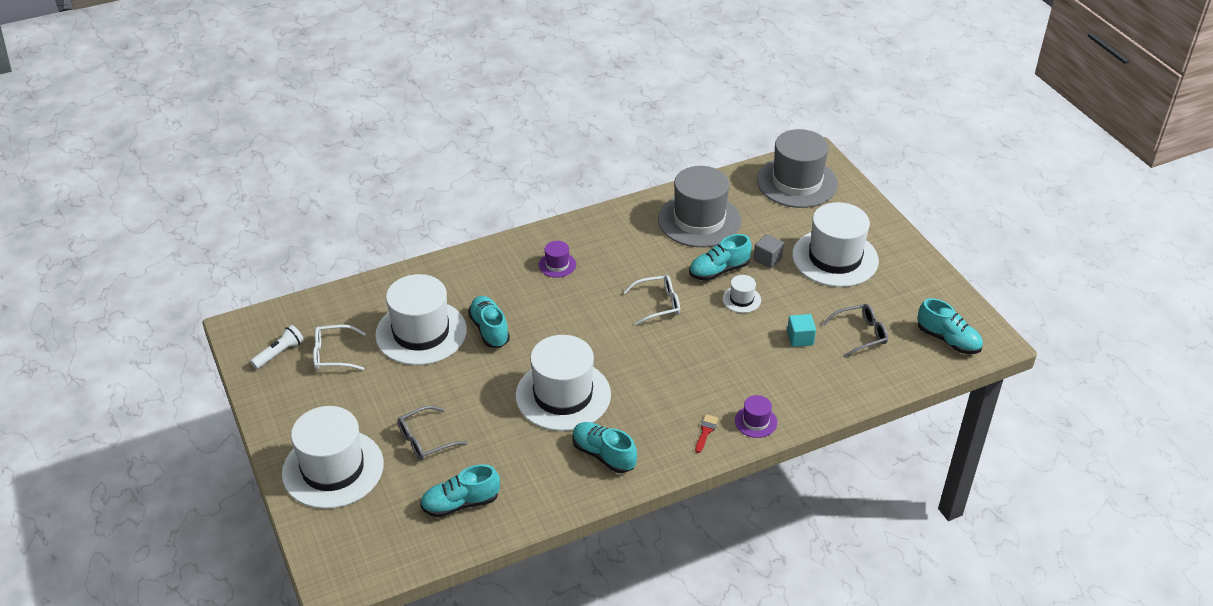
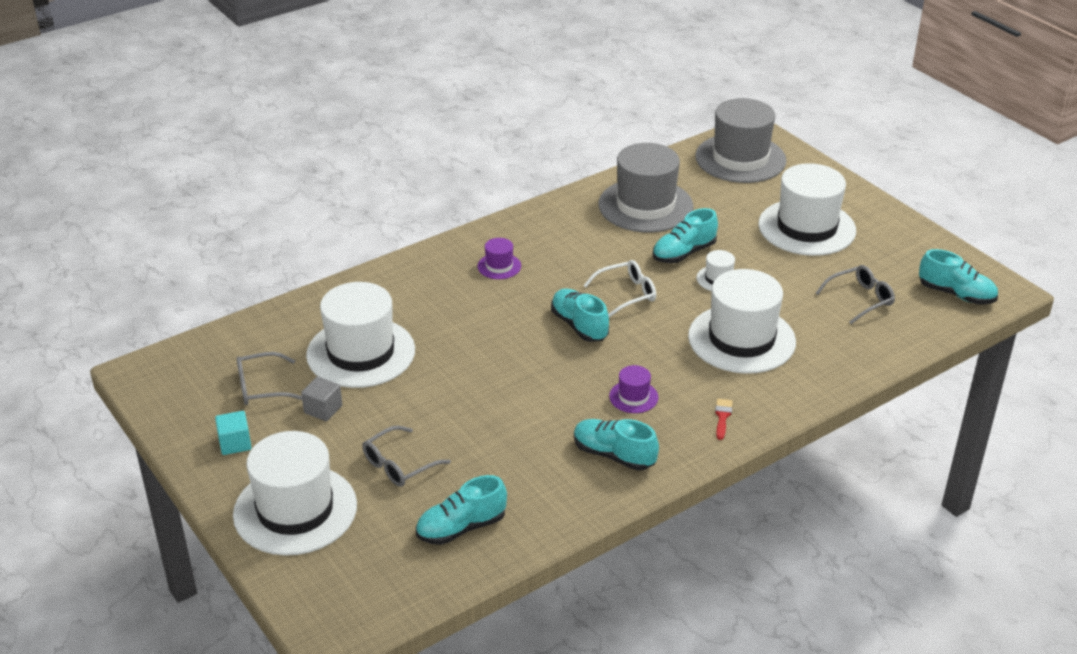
camera: 10 degrees left, 5 degrees down
white flashlight [250,325,304,369] -> none
white glasses [313,325,366,370] -> grey glasses [236,352,302,405]
turquoise shoe [468,296,510,348] -> turquoise shoe moved to [551,288,609,342]
white hat [515,335,611,431] -> white hat moved to [688,269,796,374]
purple hat [735,395,777,438] -> purple hat moved to [609,365,658,413]
grey cube [753,234,784,269] -> grey cube moved to [301,377,342,421]
turquoise cube [787,314,816,347] -> turquoise cube moved to [215,411,252,455]

